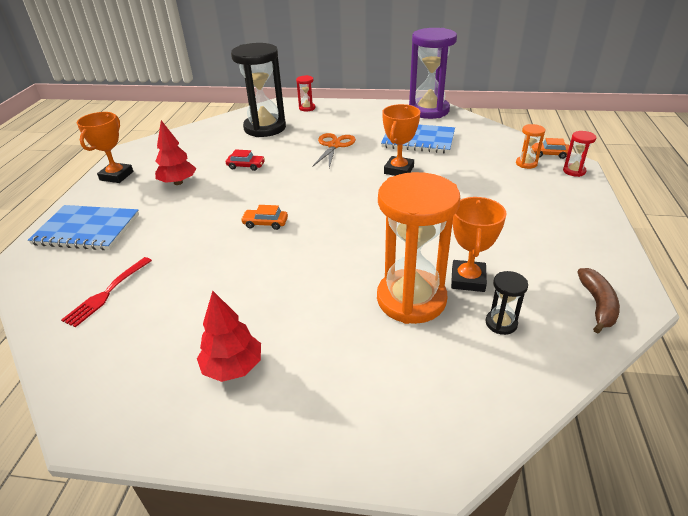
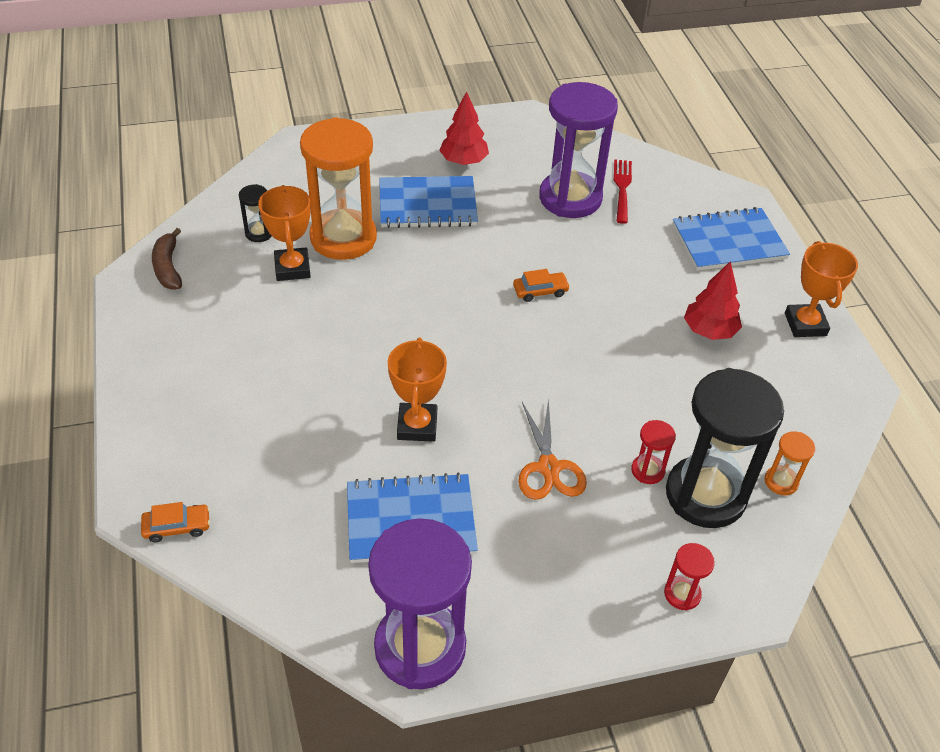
camera: 155 degrees right, 10 degrees up
red car [226,149,265,171] -> none
orange hourglass [516,124,545,169] -> orange hourglass moved to [765,431,815,495]
red hourglass [563,131,597,177] -> red hourglass moved to [631,420,676,484]
none -> blue notebook [379,176,478,228]
none -> purple hourglass [539,82,618,218]

